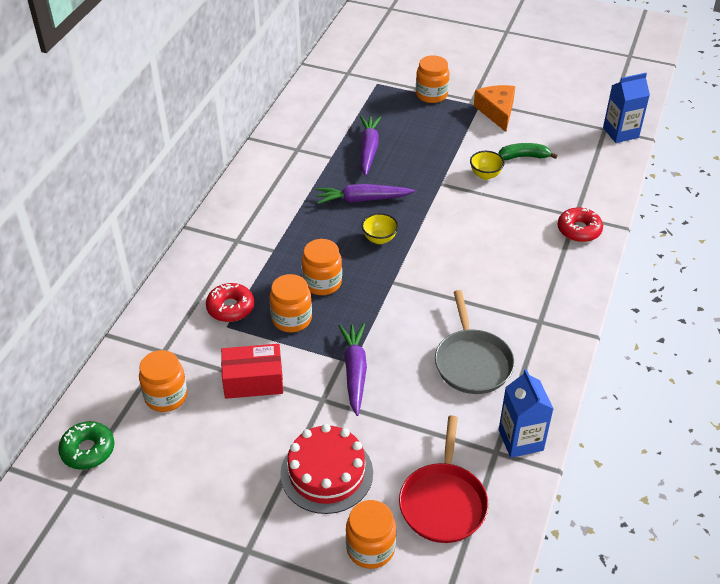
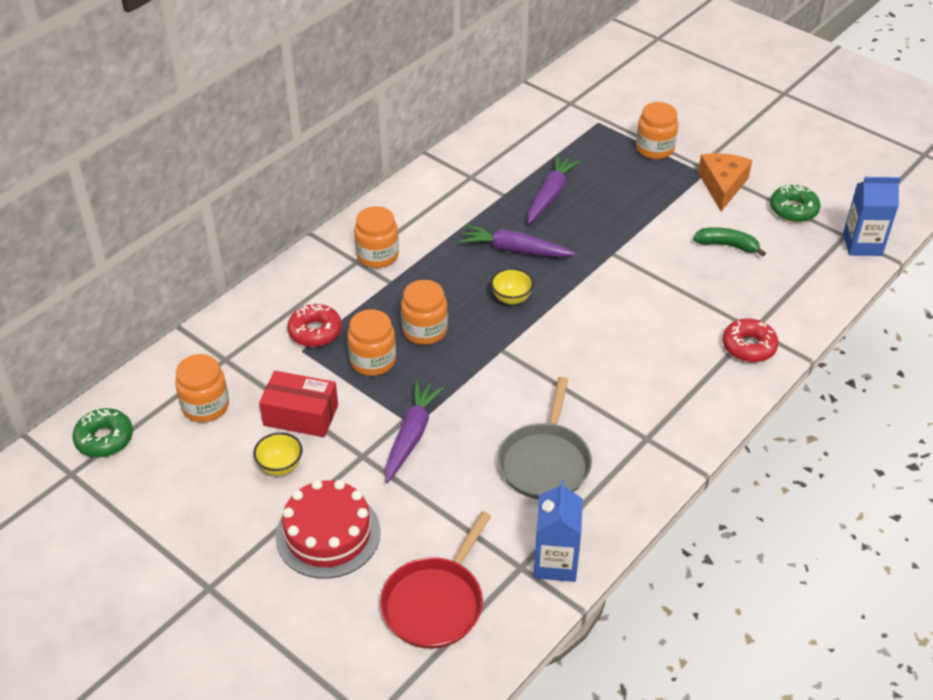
camera: 20 degrees right, 0 degrees up
orange jar [346,500,396,569] -> orange jar moved to [354,206,399,268]
yellow bowl [470,151,505,180] -> yellow bowl moved to [253,432,303,476]
none -> green donut [770,185,820,222]

